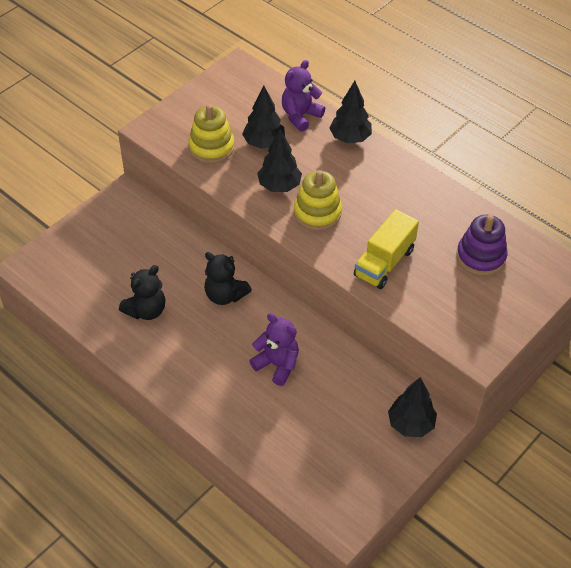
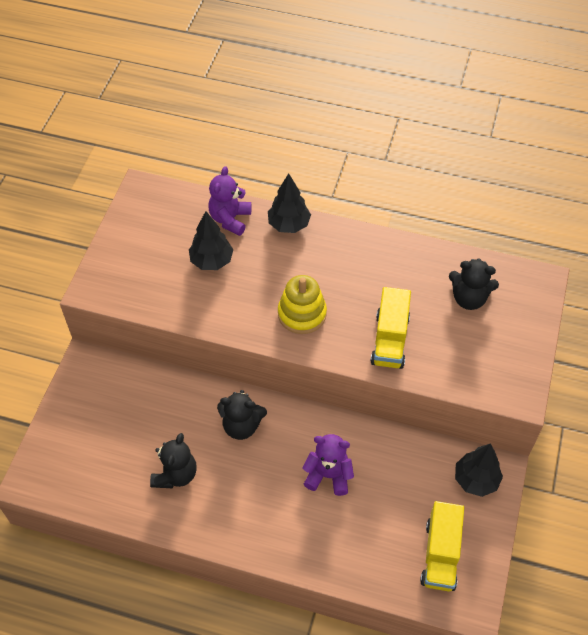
camera: 25 degrees left, 5 degrees up
yellow stacking toy [188,104,234,163] -> none
black tree [257,129,302,192] -> none
purple stacking toy [456,215,507,276] -> black teddy bear [449,259,499,310]
none -> yellow truck [420,501,464,591]

